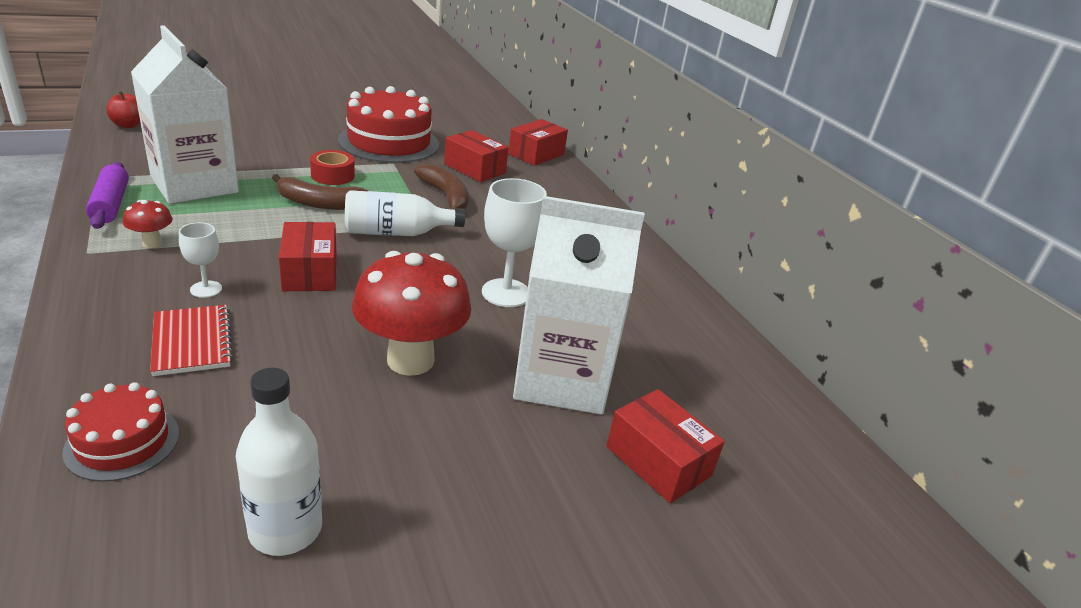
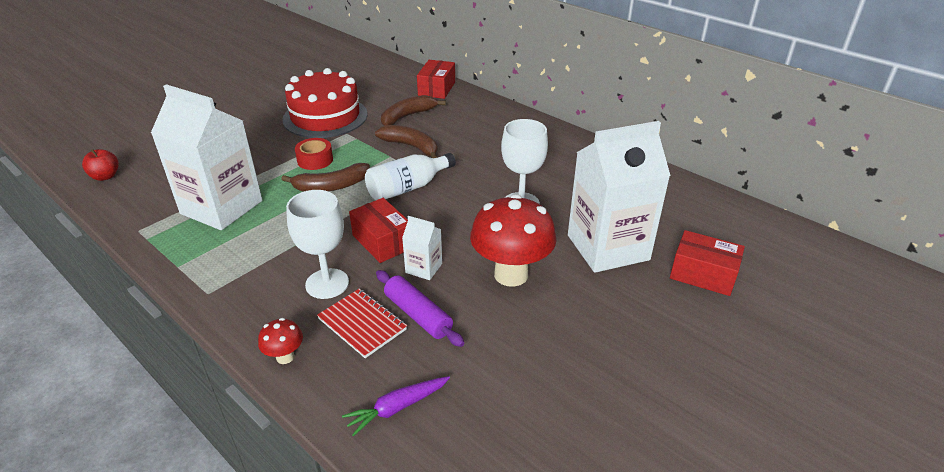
camera: 20 degrees left, 5 degrees up
red cake [62,382,179,482] -> purple carrot [342,376,450,437]
purple rolling pin [86,162,129,229] -> purple rolling pin moved to [376,270,464,347]
red mushroom [123,200,173,248] -> red mushroom moved to [258,318,303,364]
white goblet [179,222,222,298] -> white goblet [286,190,349,299], size x1.82
white bottle [236,368,322,556] -> none
red box [444,130,509,182] -> brown banana [381,95,446,126]
none -> white carton [402,216,442,280]

